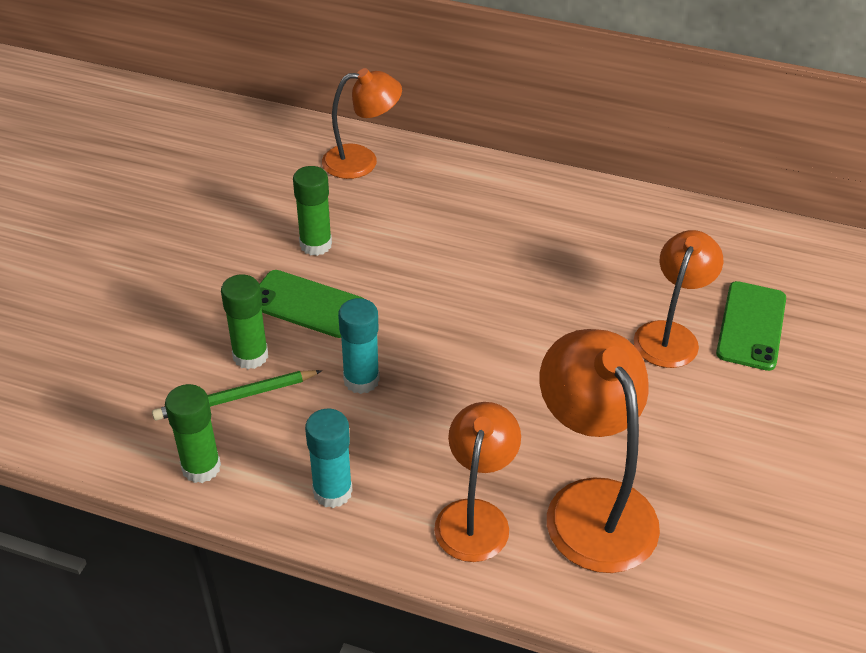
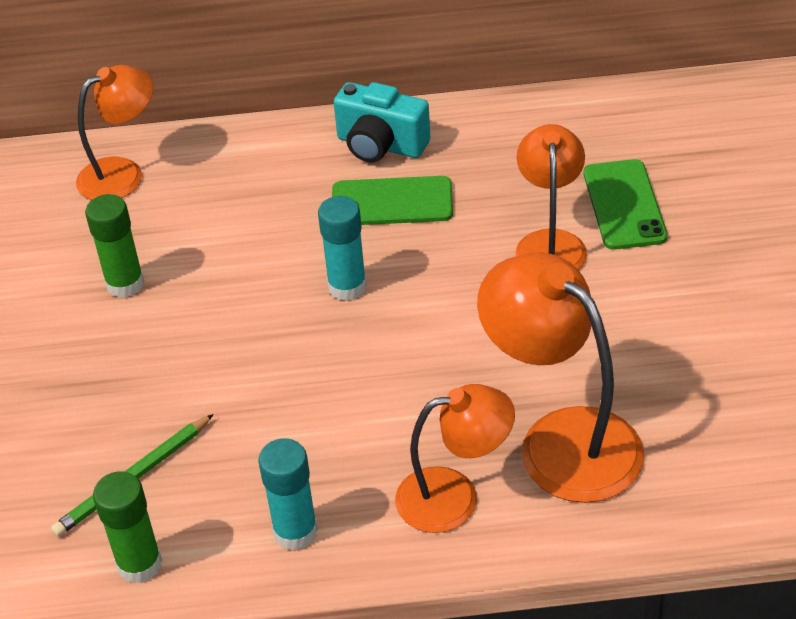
camera: 20 degrees left, 0 degrees up
green glue stick [221,274,268,369] -> none
green phone [259,270,364,338] -> green phone moved to [332,176,453,225]
turquoise glue stick [338,298,380,394] -> turquoise glue stick moved to [318,196,367,301]
orange lamp [434,402,521,562] -> orange lamp turned 90 degrees clockwise [395,384,515,533]
none -> turquoise camera [334,82,430,163]

